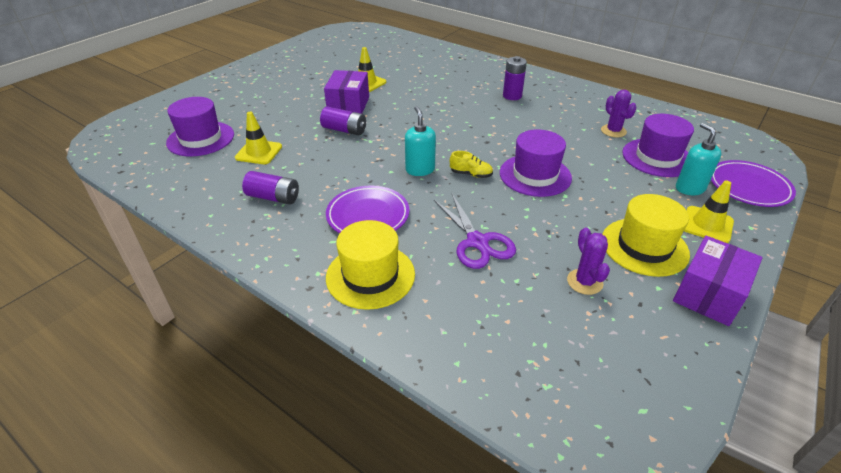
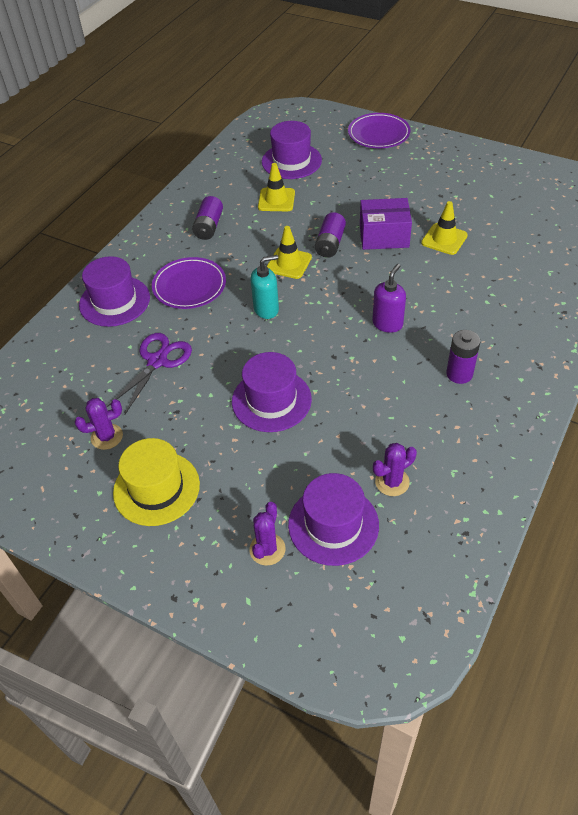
camera: 85 degrees right, 10 degrees up
yellow hat [326,220,415,310] -> purple hat [79,256,150,327]
purple scissors [434,194,516,269] -> purple scissors turned 150 degrees clockwise [107,333,192,415]
yellow shoe [450,151,493,178] -> none
purple box [673,236,763,326] -> none
turquoise soap dispenser [676,123,721,195] -> purple cactus [249,502,286,566]
yellow traffic cone [684,180,734,243] -> yellow traffic cone moved to [267,226,312,279]
purple plate [711,160,796,207] -> purple plate moved to [348,113,411,148]
none -> purple soap dispenser [372,264,406,333]

